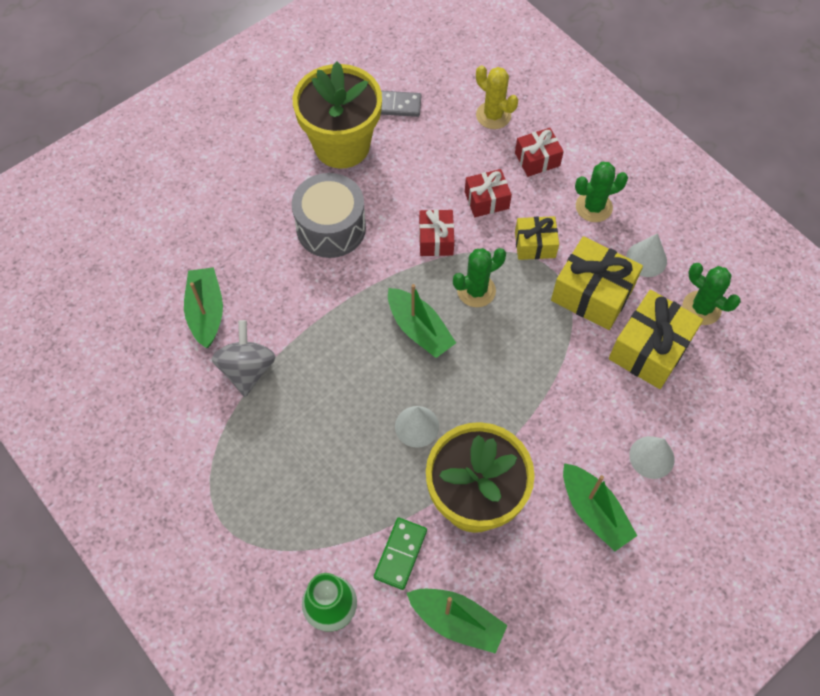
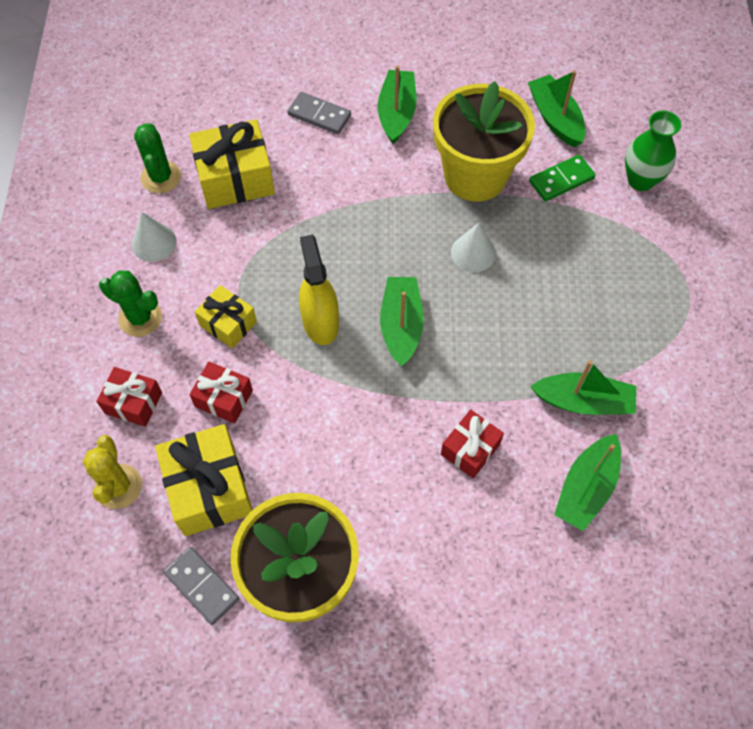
camera: 140 degrees left, 0 degrees up
grey spinning top [212,320,275,397] -> green boat [530,360,636,415]
grey drum [292,173,366,258] -> none
red gift [419,209,454,256] -> red gift moved to [441,410,504,478]
green cactus [453,248,506,307] -> yellow spray bottle [299,235,339,345]
yellow gift [551,236,643,330] -> yellow gift moved to [155,424,252,536]
white cone [629,436,675,479] -> grey domino [287,92,351,134]

